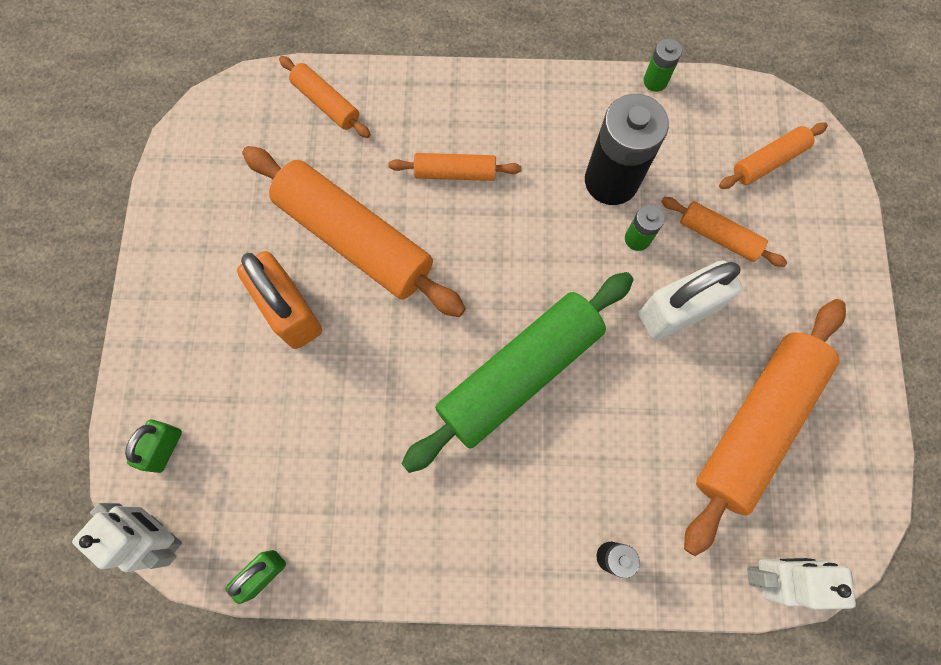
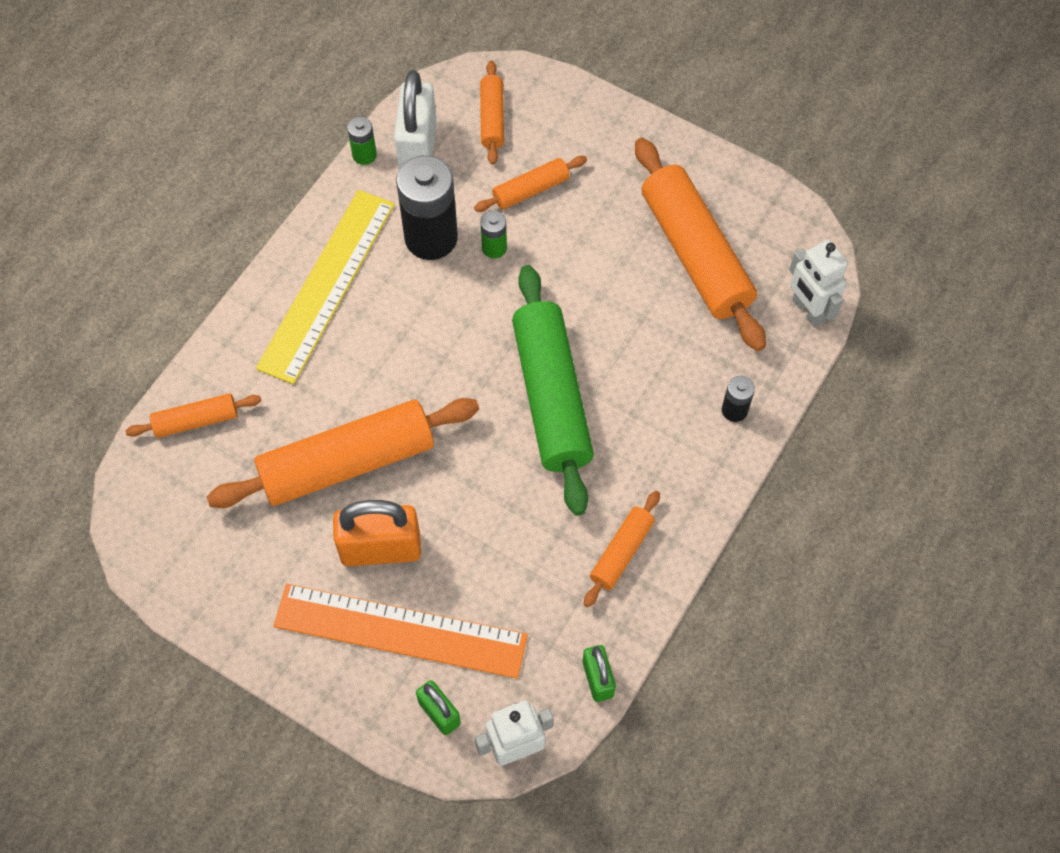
camera: 60 degrees left, 10 degrees down
orange rolling pin [389,153,522,181] -> orange rolling pin moved to [584,491,660,607]
white padlock [639,260,743,340] -> white padlock moved to [394,70,437,169]
white robot [747,558,856,610] -> white robot turned 60 degrees counterclockwise [789,240,848,327]
none -> yellow ruler [256,190,395,384]
none -> orange ruler [274,584,528,679]

